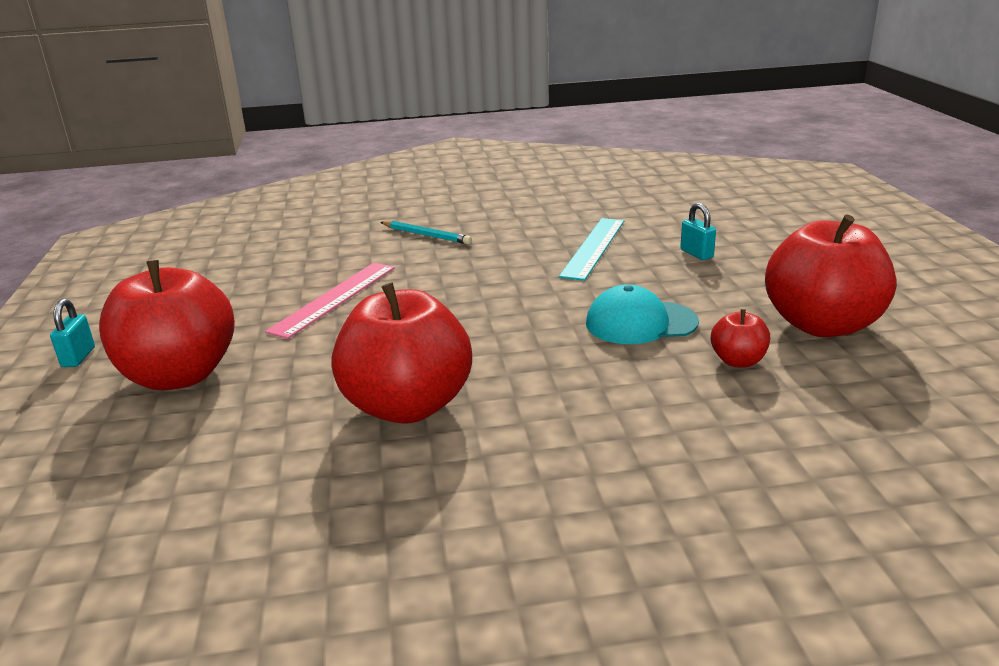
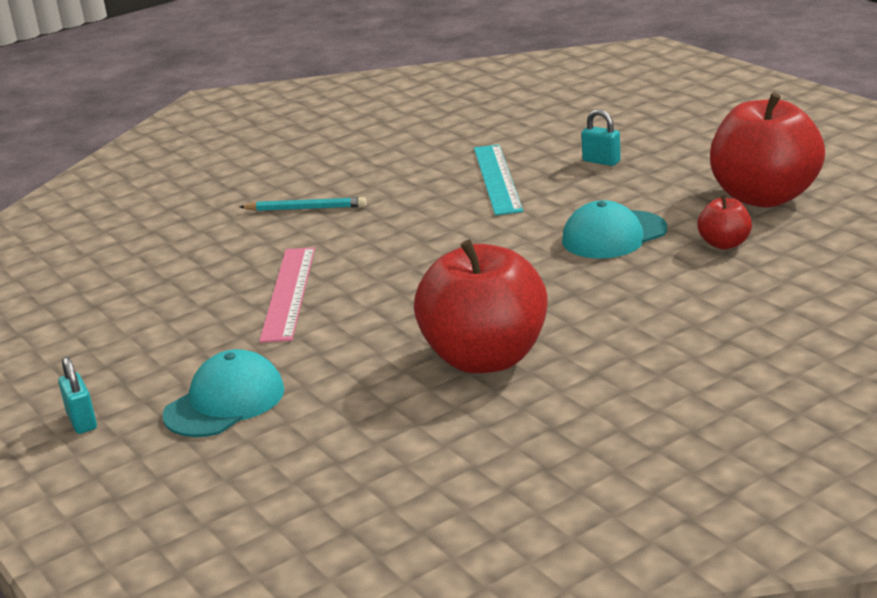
camera: 25 degrees left, 0 degrees up
red apple [99,260,235,390] -> turquoise cap [163,349,285,437]

